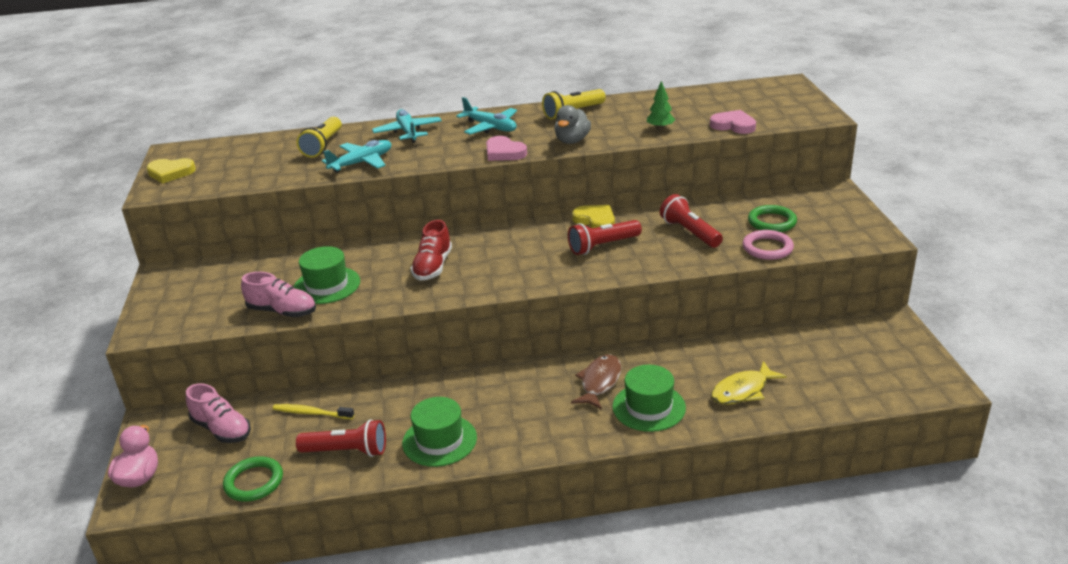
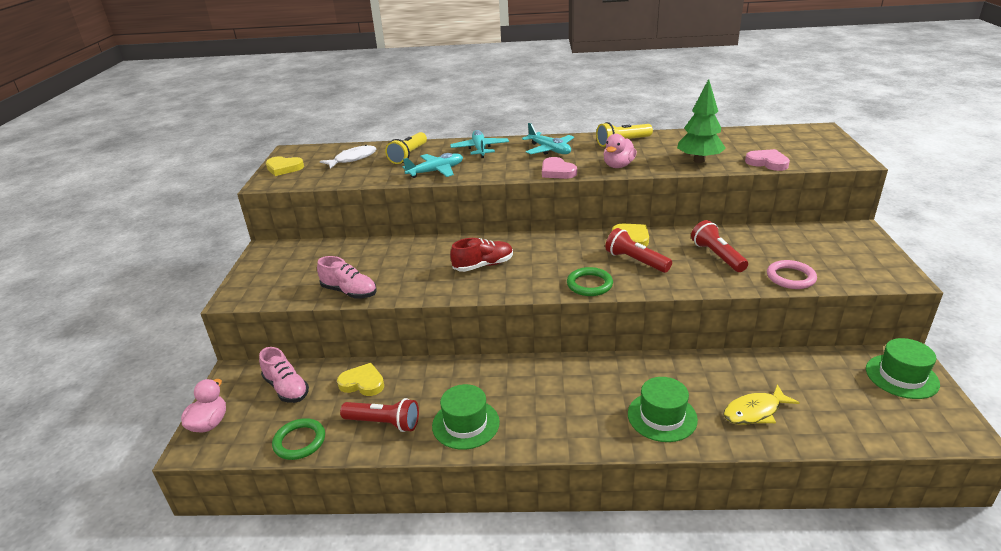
camera: 10 degrees right, 0 degrees up
yellow toothbrush [273,404,354,419] -> yellow heart [337,363,384,396]
green hat [294,246,360,304] -> green hat moved to [866,338,940,399]
red shoe [411,220,452,281] -> red shoe turned 135 degrees counterclockwise [450,238,513,272]
grey duck [554,105,591,144] -> pink duck [603,134,637,168]
red flashlight [568,220,642,255] -> red flashlight turned 60 degrees clockwise [605,228,672,273]
brown fish [571,354,621,410] -> none
green tree [647,81,675,130] -> green tree [677,79,726,163], size x1.83
green ring [748,205,797,232] -> green ring moved to [567,267,613,296]
none -> white fish [320,145,377,169]

